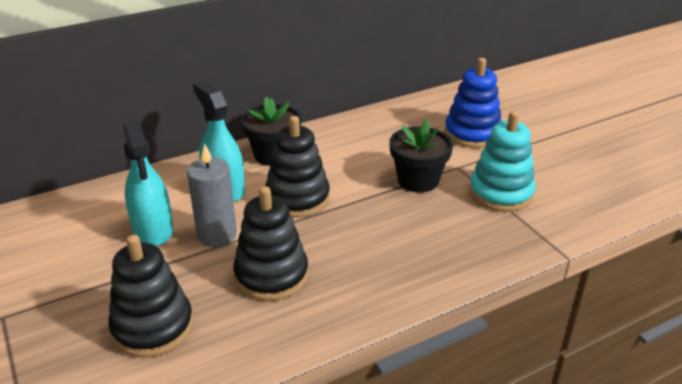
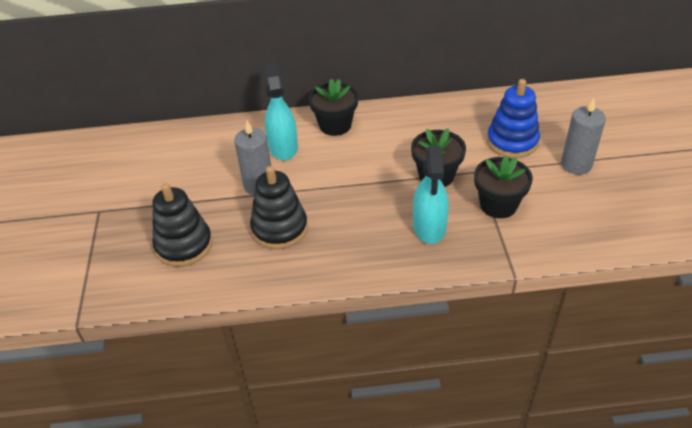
camera: 25 degrees right, 10 degrees up
turquoise spray bottle [123,121,173,246] -> turquoise spray bottle moved to [413,146,449,244]
black stacking toy [265,116,330,218] -> none
turquoise stacking toy [469,111,536,212] -> black flower pot [474,156,533,218]
none -> grey candle [561,98,606,175]

